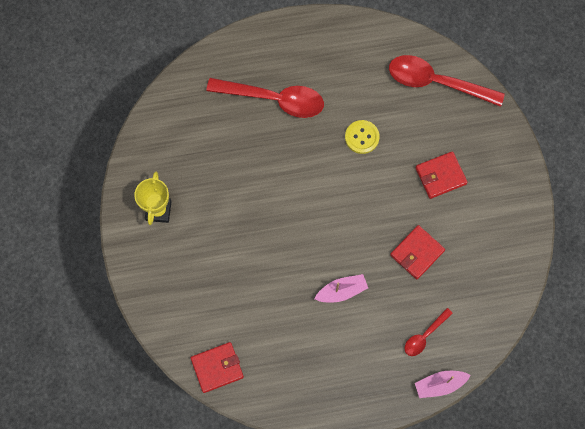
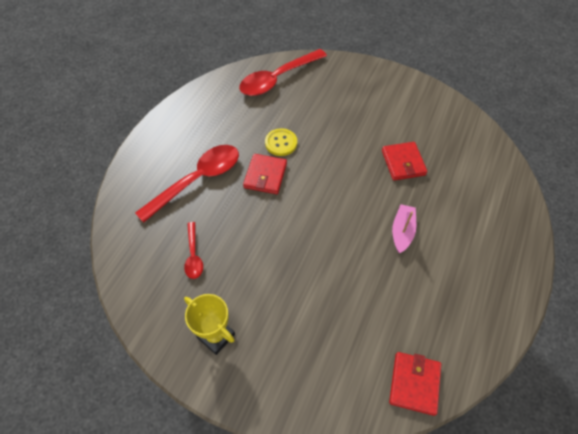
camera: 55 degrees left, 15 degrees down
red spoon [404,308,453,356] -> red spoon moved to [184,222,203,279]
red wallet [415,151,468,199] -> red wallet moved to [243,154,287,194]
pink boat [415,371,471,398] -> none

